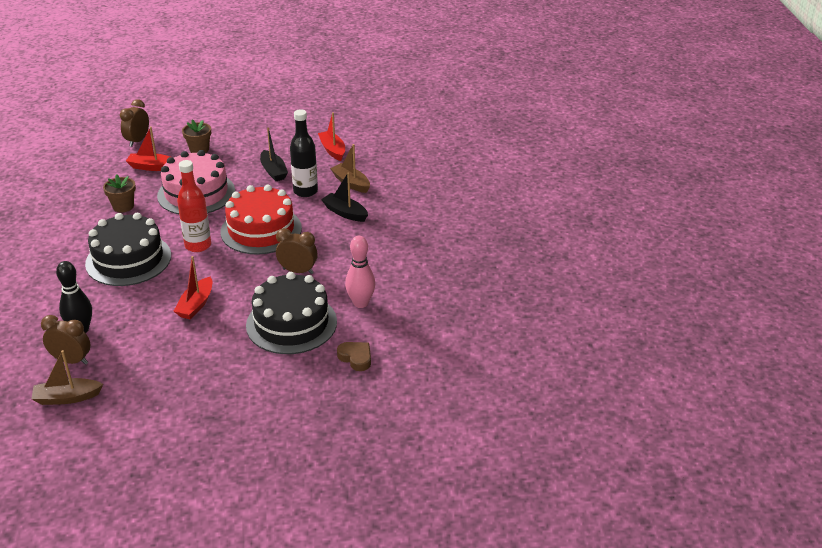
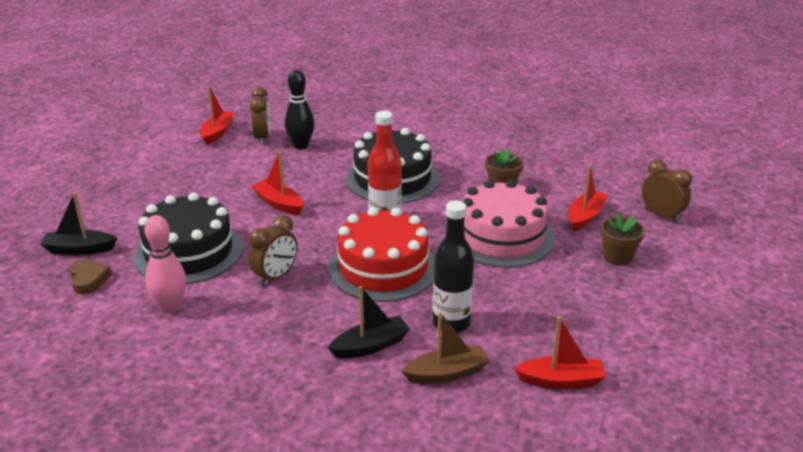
camera: 115 degrees right, 5 degrees down
brown boat [31,350,103,405] -> red boat [200,86,235,145]
brown clock [41,315,91,365] -> brown clock turned 45 degrees counterclockwise [250,87,270,145]
black boat [260,128,288,181] -> black boat moved to [40,192,117,255]
brown heart [337,342,371,371] -> brown heart turned 90 degrees counterclockwise [70,259,112,294]

